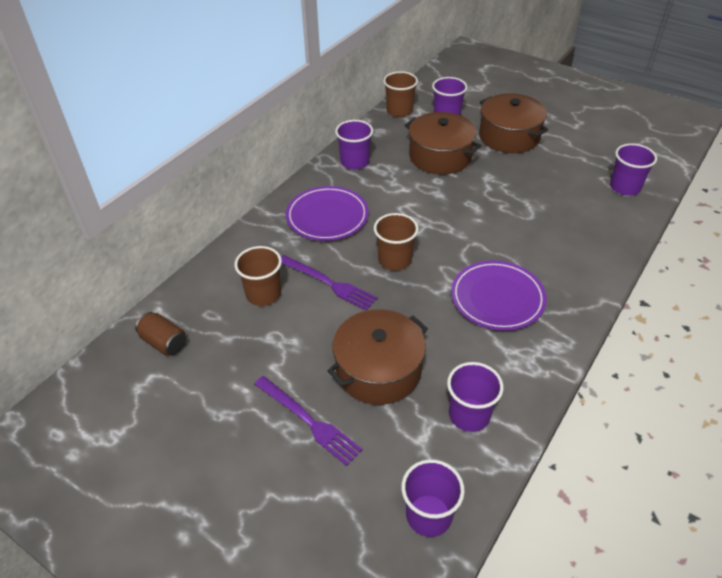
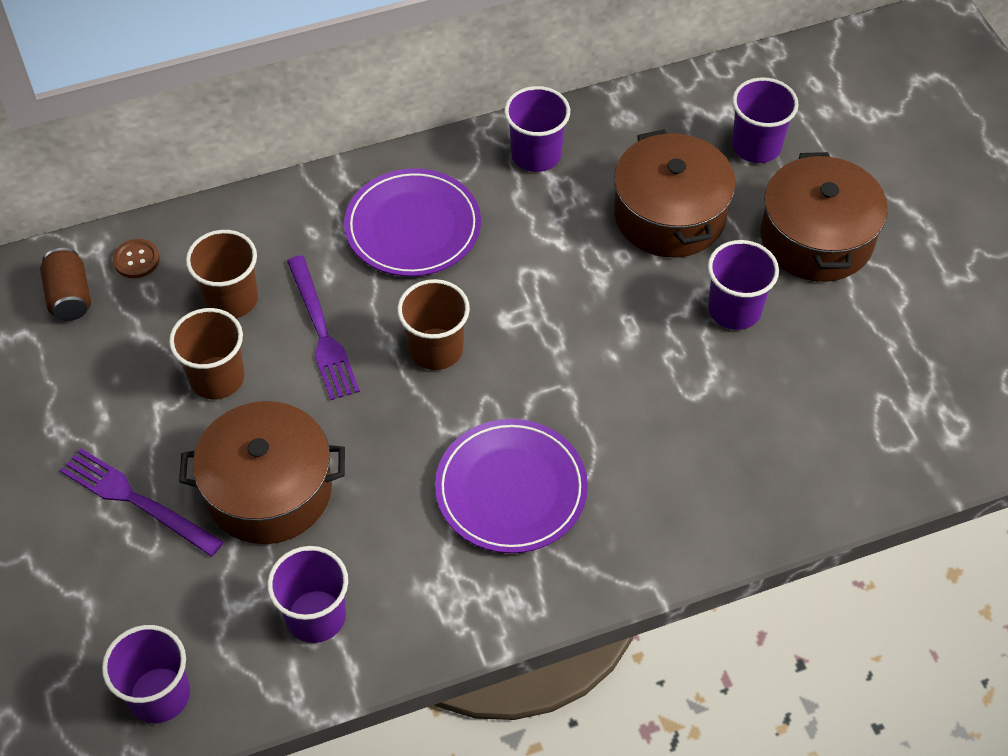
camera: 35 degrees right, 10 degrees up
purple fork [255,376,363,466] -> purple fork turned 135 degrees clockwise [60,448,223,557]
brown cup [383,71,418,117] -> brown cup moved to [169,308,244,400]
purple cup [610,143,657,196] -> purple cup moved to [708,240,779,330]
none -> brown button [113,239,160,278]

